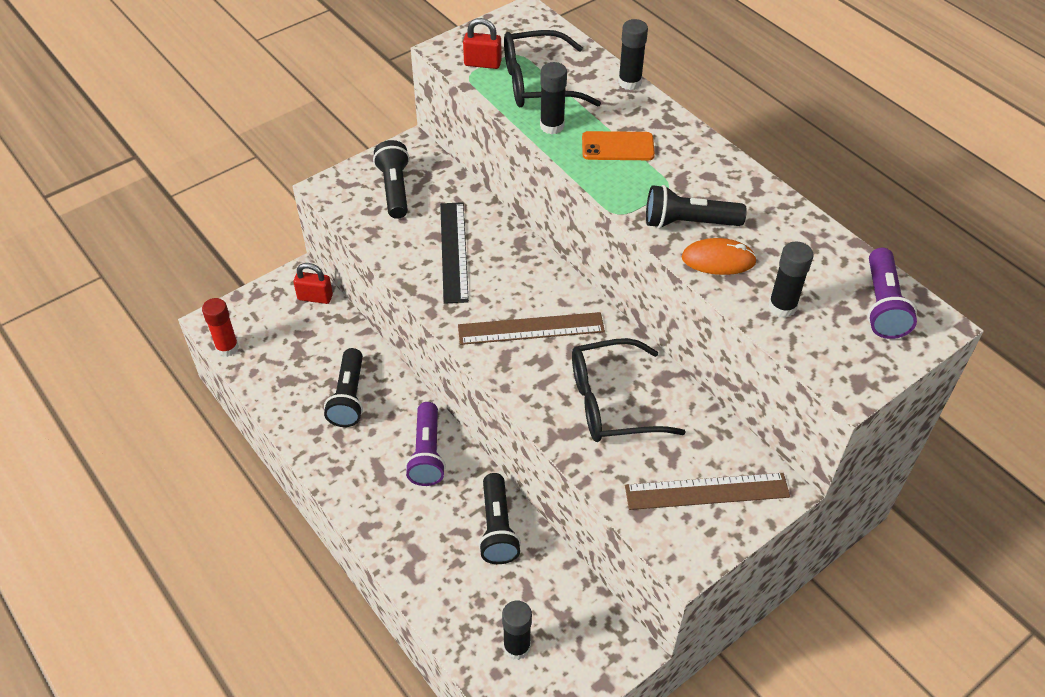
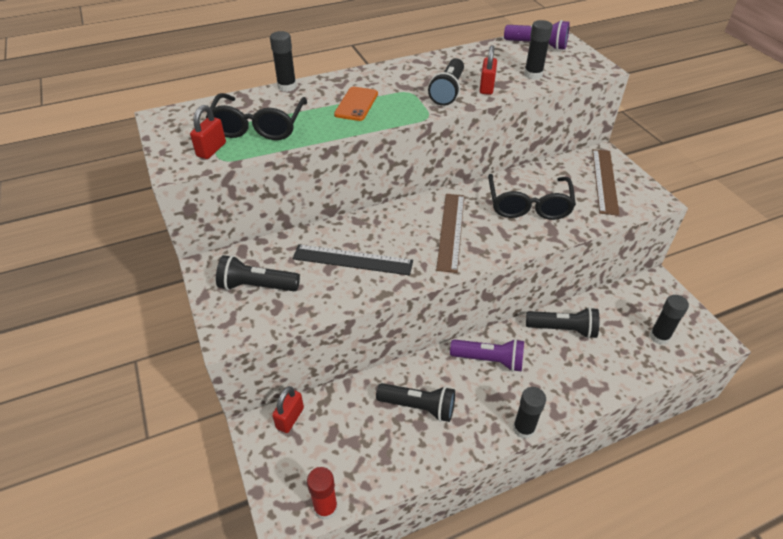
camera: 75 degrees left, 5 degrees down
black glue stick [540,62,567,134] -> black glue stick moved to [513,387,546,439]
orange mouse [682,238,757,275] -> red padlock [479,45,497,95]

